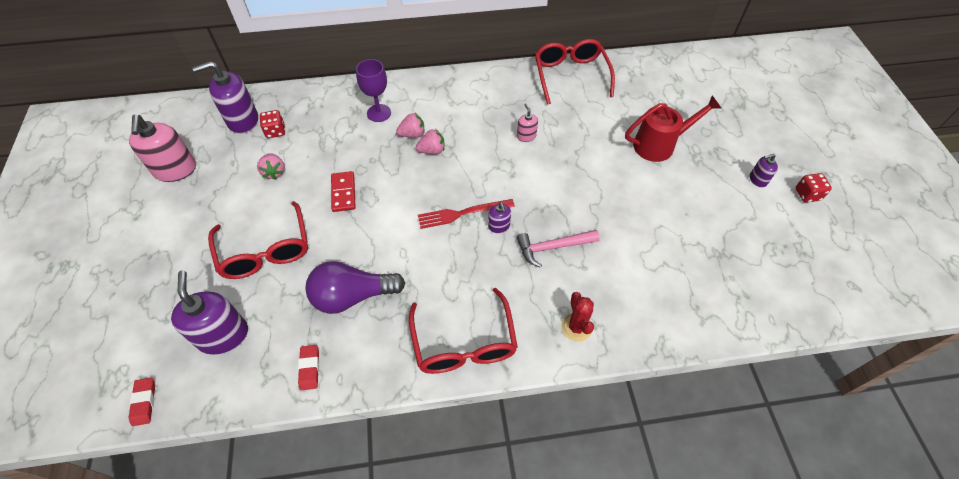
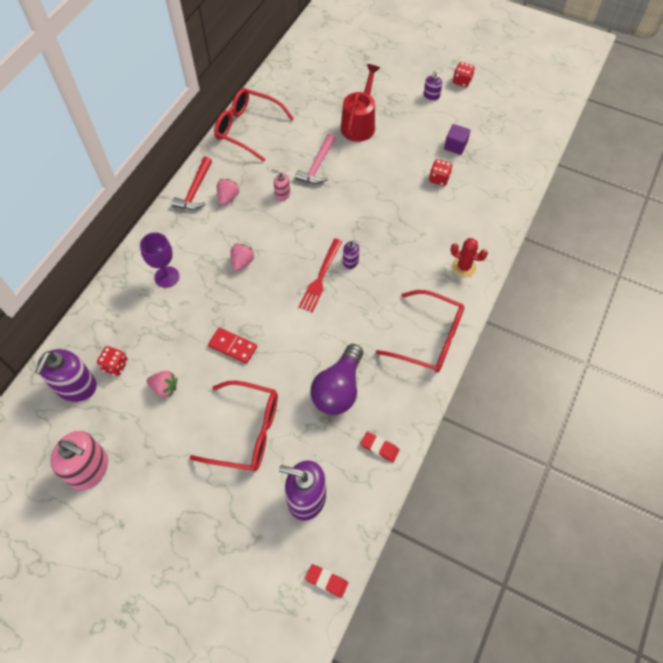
camera: 55 degrees left, 5 degrees up
pink strawberry [396,113,424,138] -> pink strawberry moved to [217,179,239,205]
pink hammer [517,230,600,268] -> pink hammer moved to [295,134,336,184]
none -> red hammer [172,157,212,210]
none -> red dice [429,159,452,186]
none -> purple cube [444,124,470,155]

